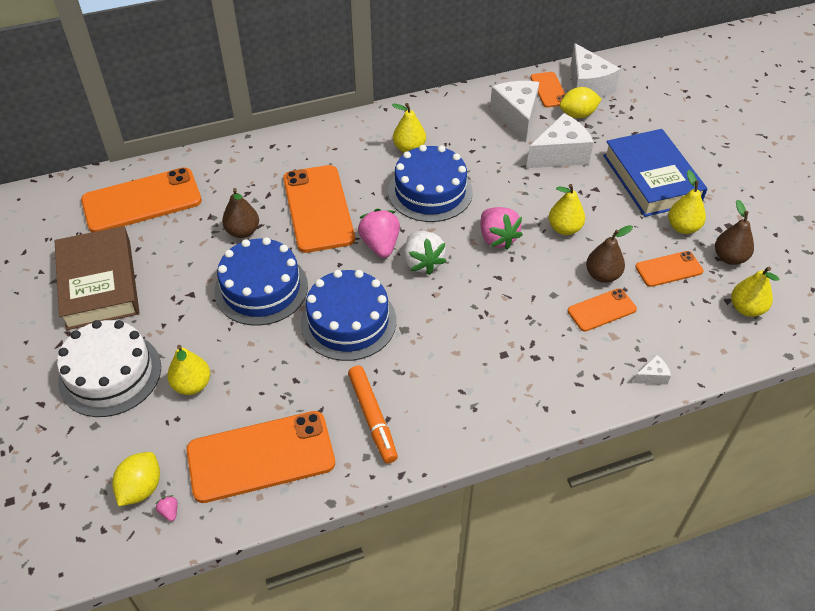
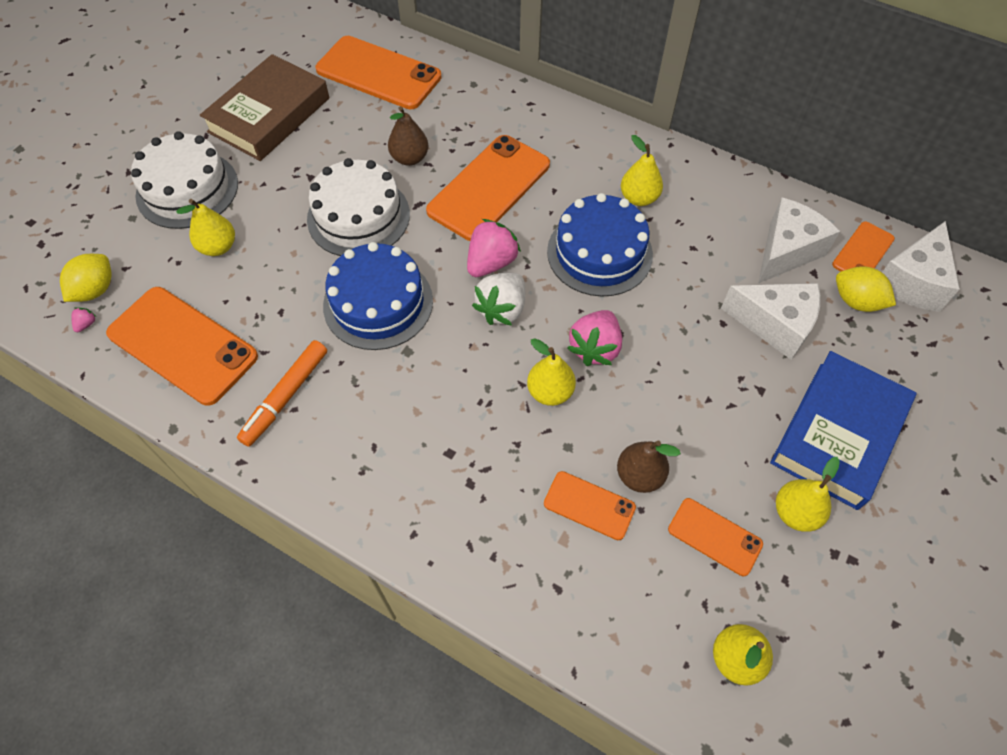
camera: 50 degrees right, 10 degrees up
yellow lemon [112,452,160,506] -> yellow lemon turned 45 degrees counterclockwise [60,254,111,302]
blue cake [214,237,308,326] -> white cake [307,158,410,256]
yellow pear [549,184,585,235] -> yellow pear moved to [527,338,576,406]
white cheese [633,355,671,385] -> none
brown pear [715,200,754,265] -> none

